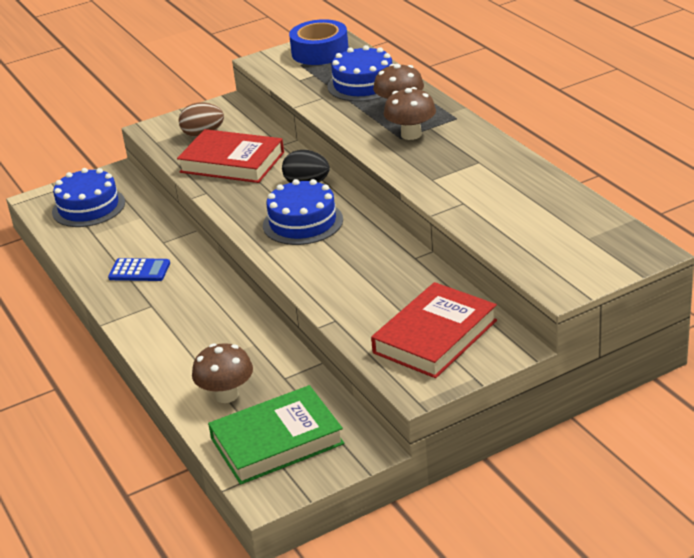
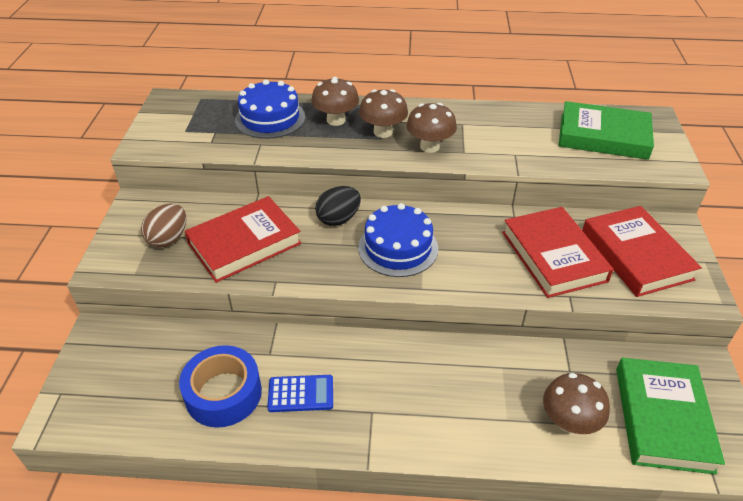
camera: 60 degrees left, 10 degrees up
blue cake [52,168,125,227] -> none
blue calculator [108,258,170,281] -> blue calculator turned 45 degrees clockwise [267,375,333,412]
blue tape [289,19,349,65] -> blue tape moved to [179,345,262,428]
none -> brown mushroom [406,103,457,153]
none -> red book [502,207,614,298]
none -> green book [559,101,654,160]

